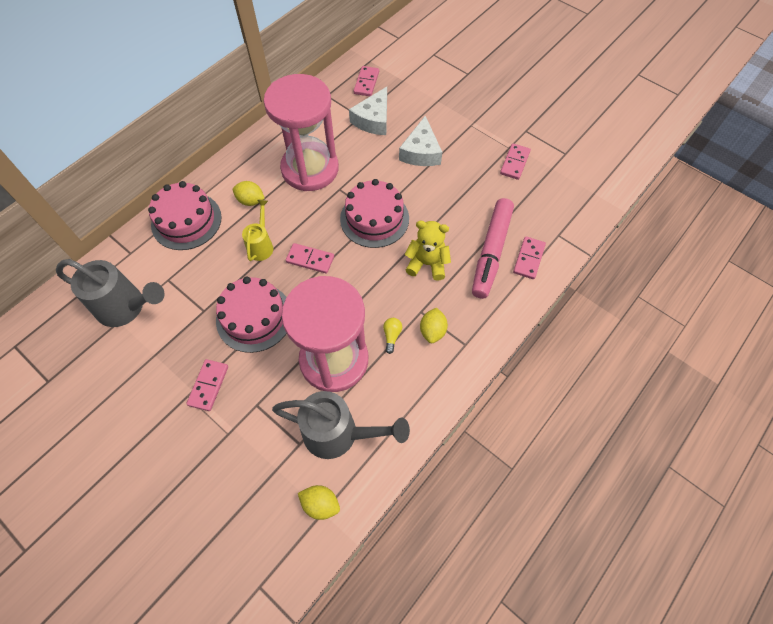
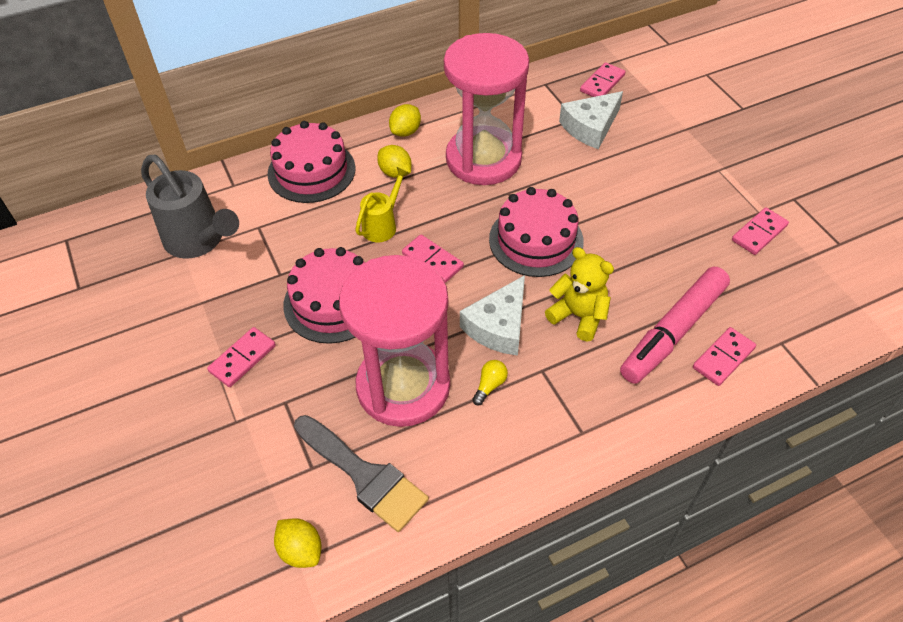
camera: 25 degrees right, 10 degrees down
grey watering can [272,391,410,459] -> grey brush [294,415,429,532]
white cheese [399,116,442,166] -> white cheese moved to [460,275,525,356]
yellow lemon [420,308,448,343] -> yellow lemon moved to [389,104,421,137]

